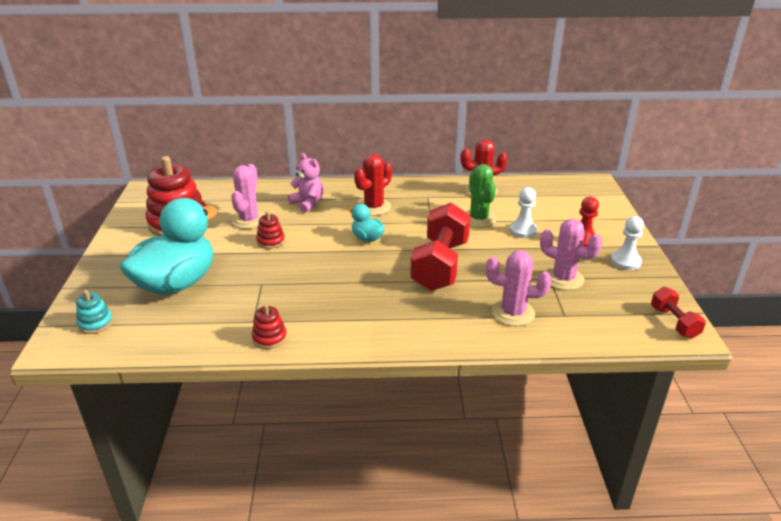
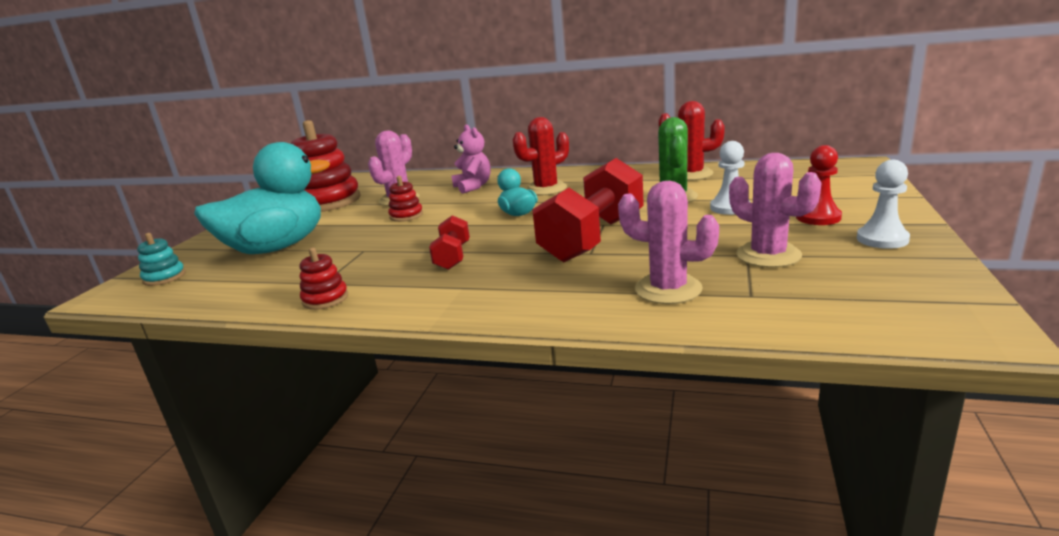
camera: 20 degrees right, 10 degrees down
red dumbbell [651,287,706,339] -> red dumbbell moved to [429,215,470,270]

